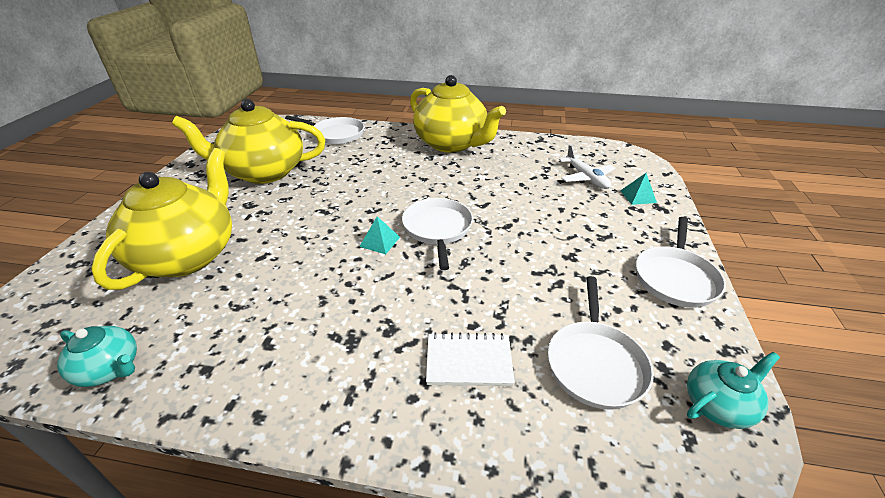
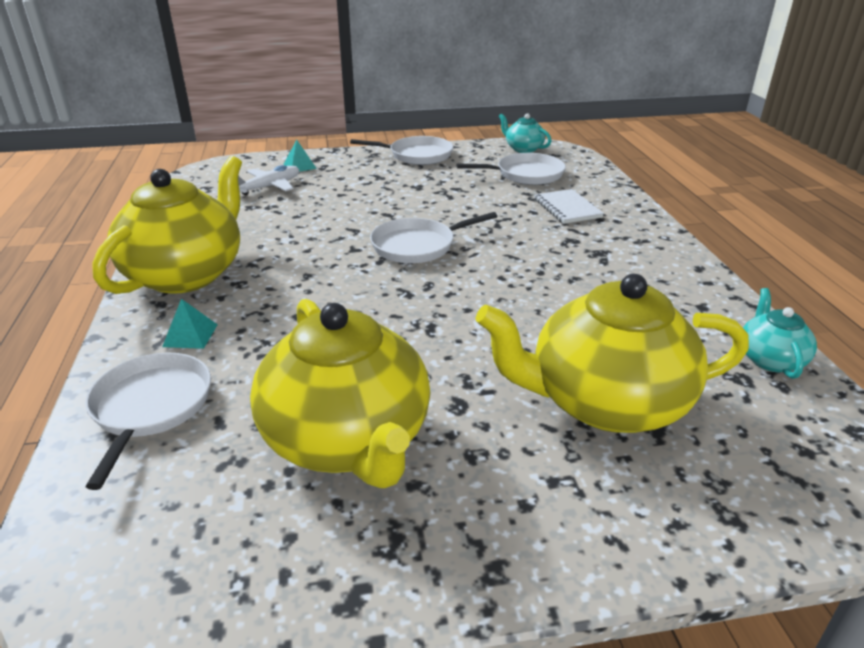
camera: 110 degrees left, 5 degrees down
turquoise pyramid [359,216,400,254] -> turquoise pyramid moved to [162,299,218,349]

